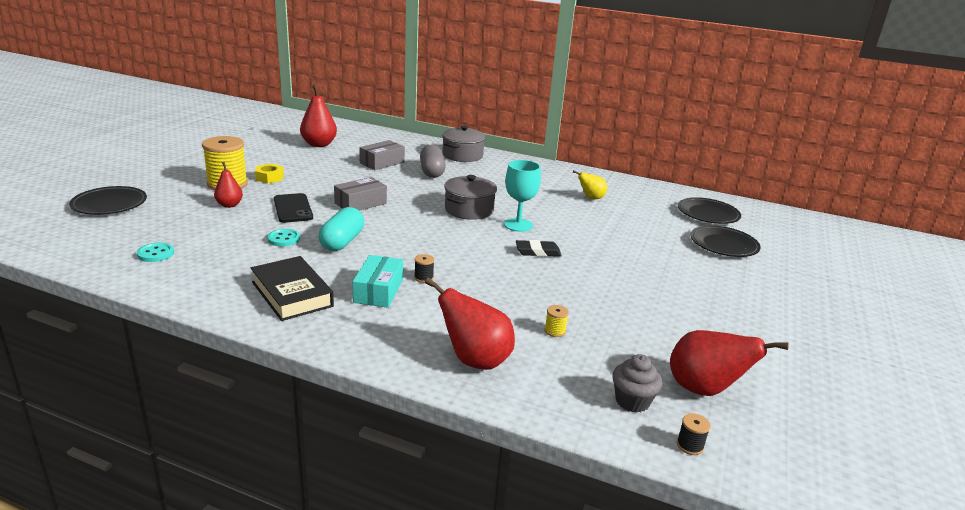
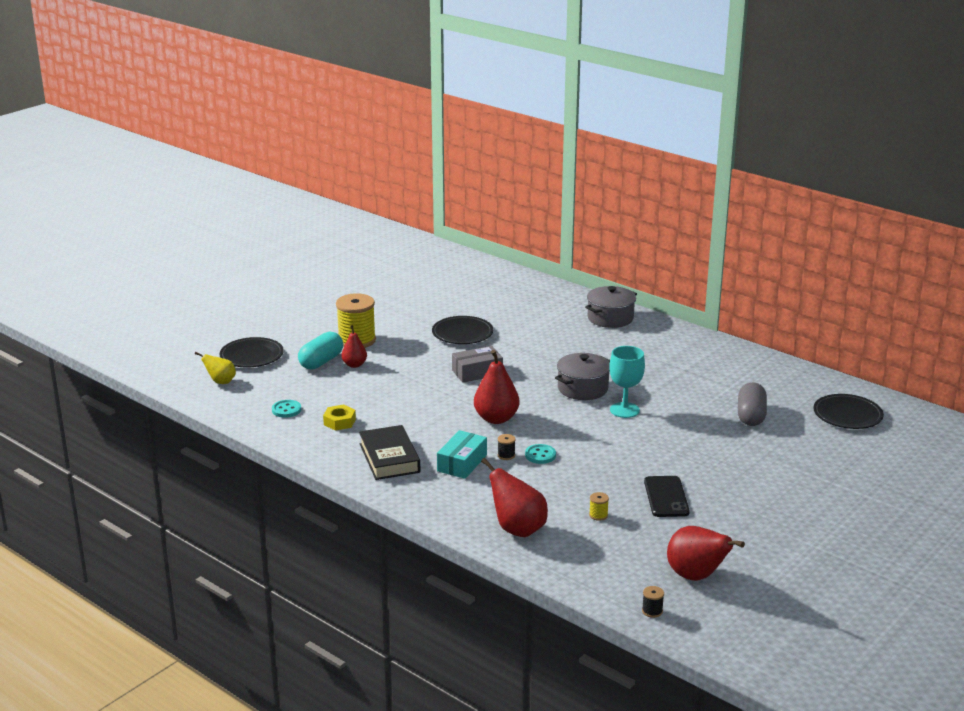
camera: 20 degrees right, 0 degrees up
yellow nut [255,164,284,183] -> yellow nut moved to [323,405,356,431]
turquoise button [267,229,300,247] -> turquoise button moved to [525,444,556,464]
black phone [274,193,313,223] -> black phone moved to [644,476,690,517]
red pear [300,84,337,147] -> red pear moved to [474,350,520,424]
turquoise capsule [319,207,364,251] -> turquoise capsule moved to [298,332,343,370]
grey box [359,140,405,170] -> none
grey capsule [420,144,446,178] -> grey capsule moved to [738,382,767,426]
black eraser [516,240,562,257] -> none
yellow pear [573,170,607,199] -> yellow pear moved to [195,352,236,384]
grey cupcake [612,354,662,413] -> none
black plate [690,225,761,257] -> black plate moved to [432,316,493,344]

